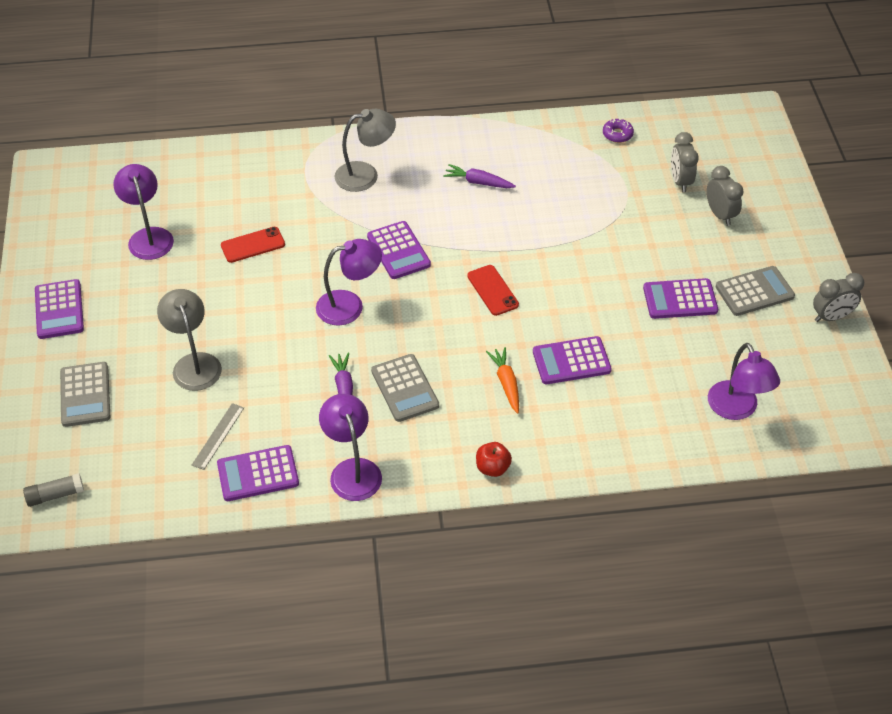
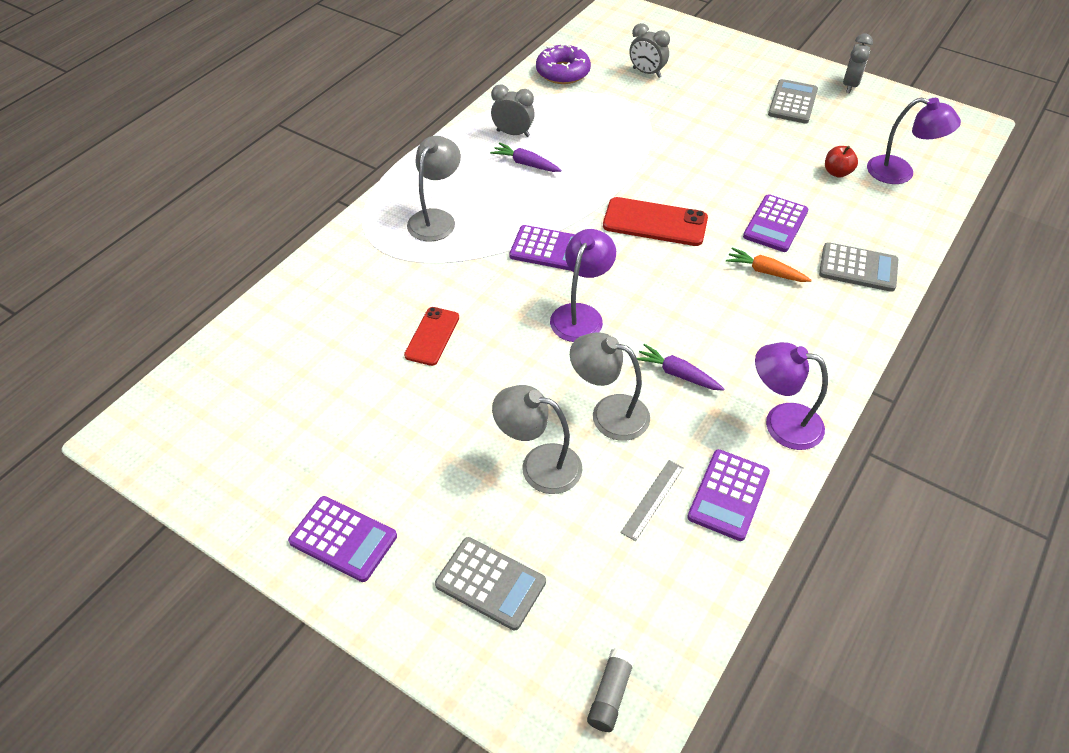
camera: 50 degrees left, 0 degrees up
purple lamp [113,164,174,260] -> none
grey ruler [192,403,244,470] -> grey ruler turned 60 degrees clockwise [620,460,684,541]
grey calculator [371,354,439,422] -> grey calculator moved to [819,242,898,292]
purple carrot [443,164,516,188] -> purple carrot turned 60 degrees clockwise [490,142,562,172]
red phone [467,265,519,316] -> red phone [603,197,708,246], size x1.56
red apple [476,442,512,477] -> red apple moved to [825,146,858,178]
purple donut [603,118,634,143] -> purple donut [536,44,591,84], size x1.84
purple calculator [643,278,718,319] -> none
grey clock [707,166,744,226] -> grey clock moved to [491,85,535,137]
none -> grey lamp [570,332,650,441]

